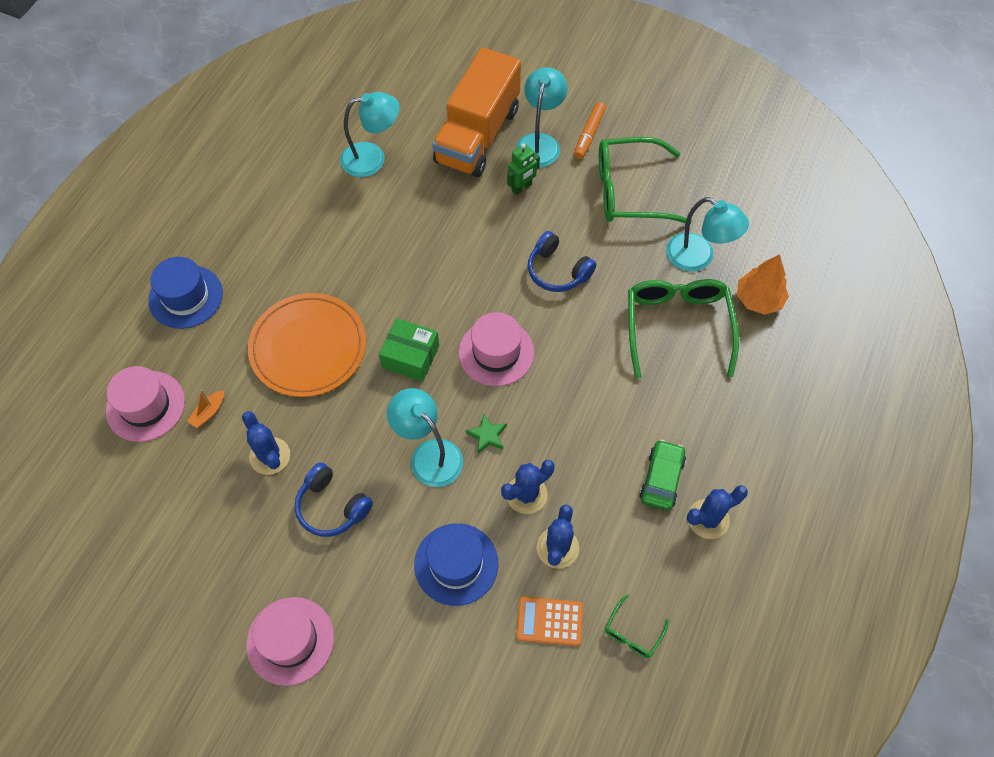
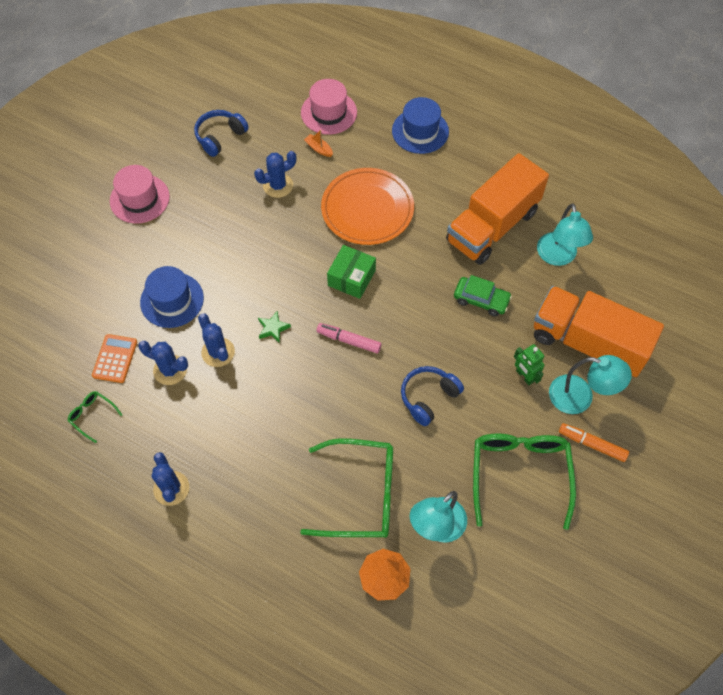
camera: 95 degrees right, 0 degrees up
blue headphones [295,462,373,537] -> blue headphones moved to [194,110,249,157]
turquoise lamp [387,388,463,487] -> none
pink hat [459,312,534,386] -> pink marker [317,323,382,353]
green car [639,440,686,511] -> green car moved to [454,275,512,316]
none -> orange truck [446,153,549,265]

